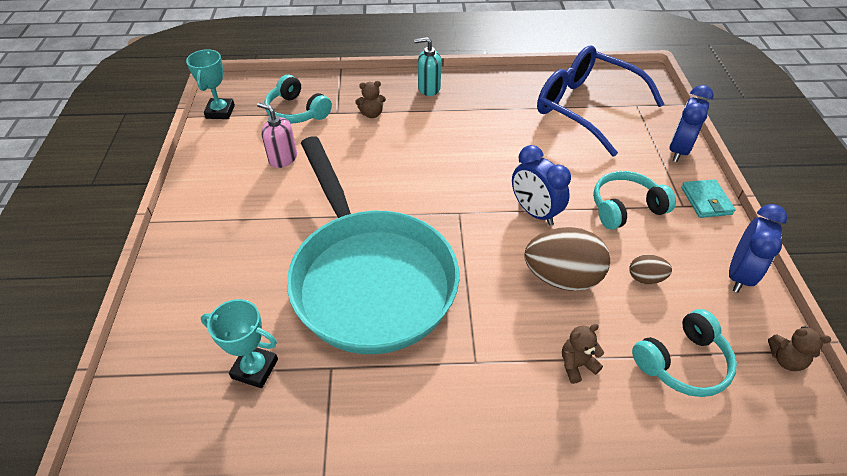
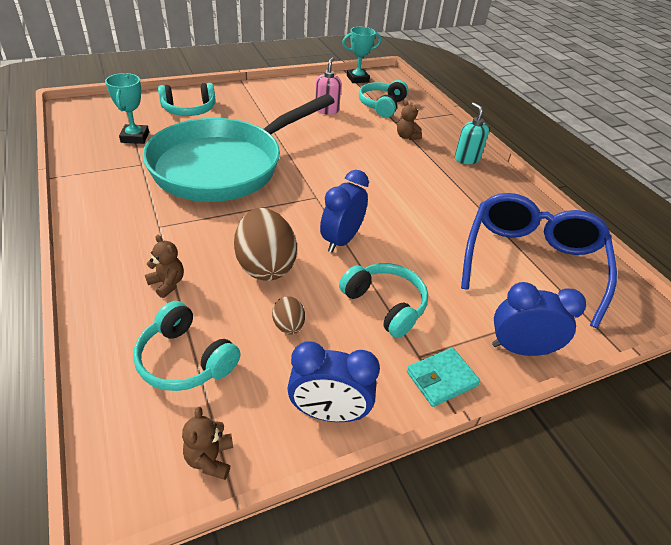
camera: 65 degrees right, 5 degrees down
none -> turquoise headphones [158,83,216,116]

